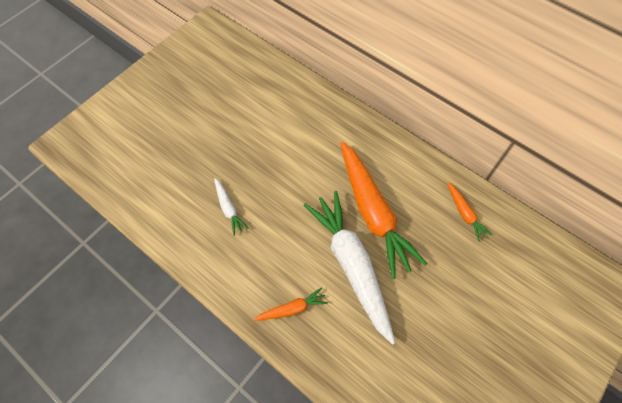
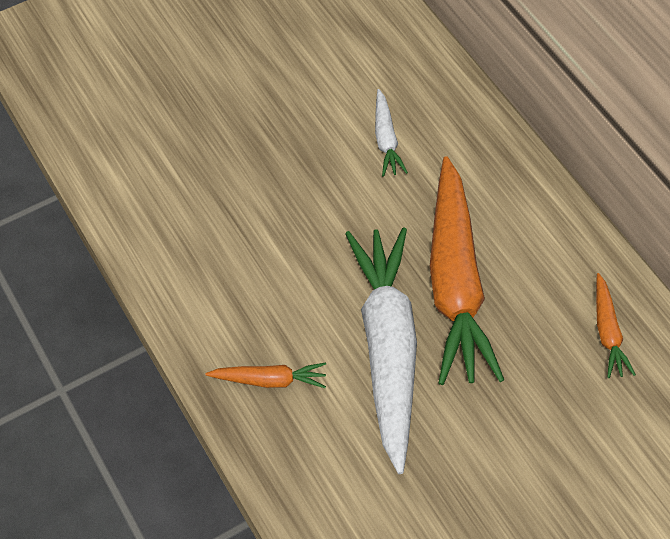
camera: 20 degrees right, 5 degrees down
white carrot [214,178,249,236] -> white carrot moved to [375,89,408,177]

